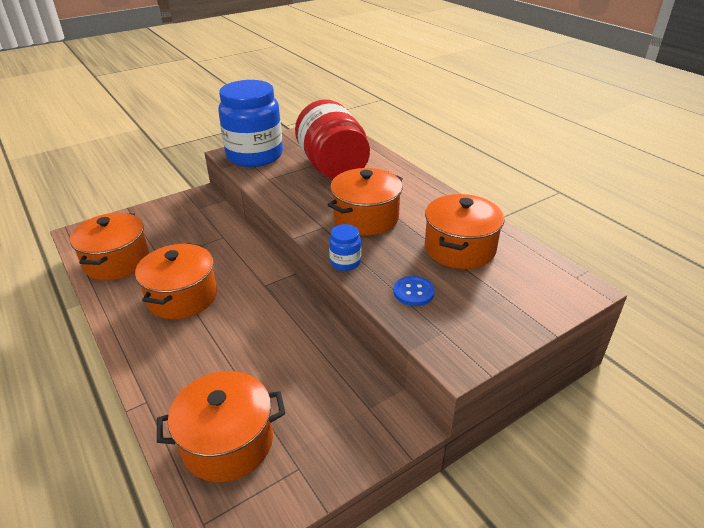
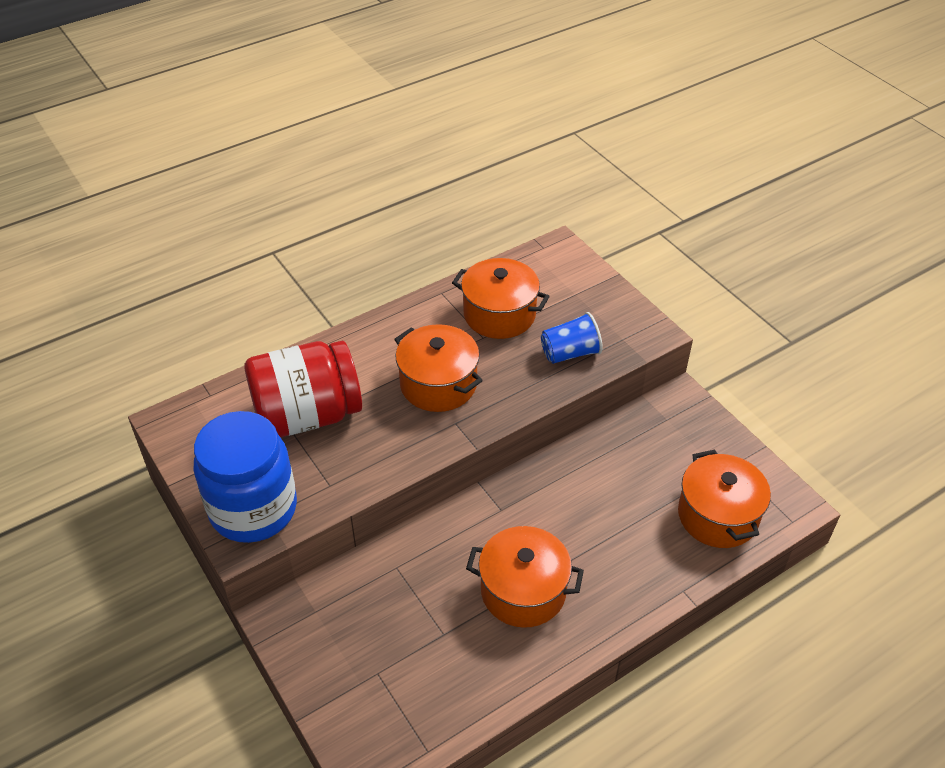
camera: 90 degrees left, 10 degrees up
orange pot [70,213,149,280] -> none
blue jar [329,224,361,271] -> none
blue button [393,276,435,306] -> blue cup [541,312,603,364]

